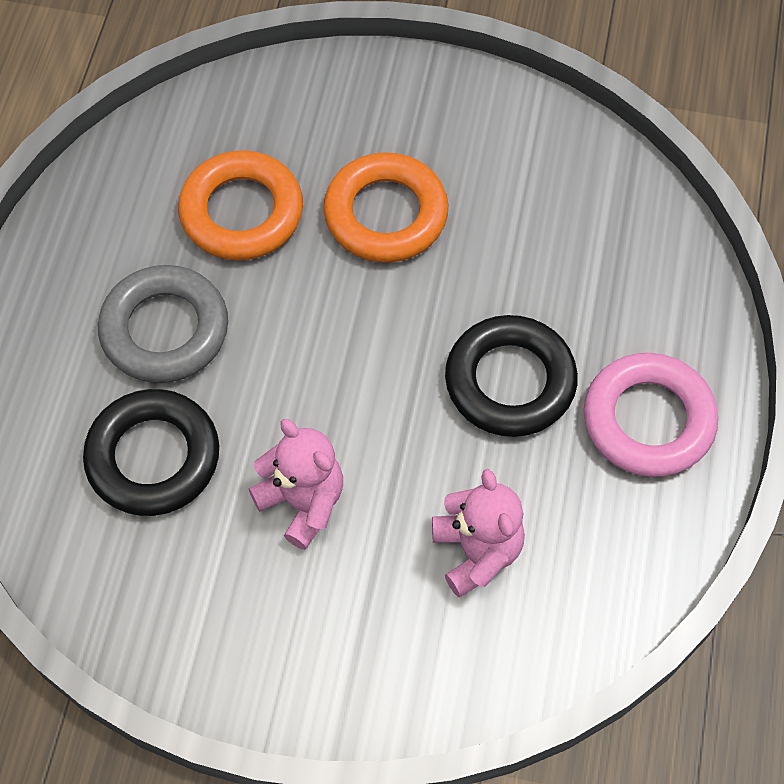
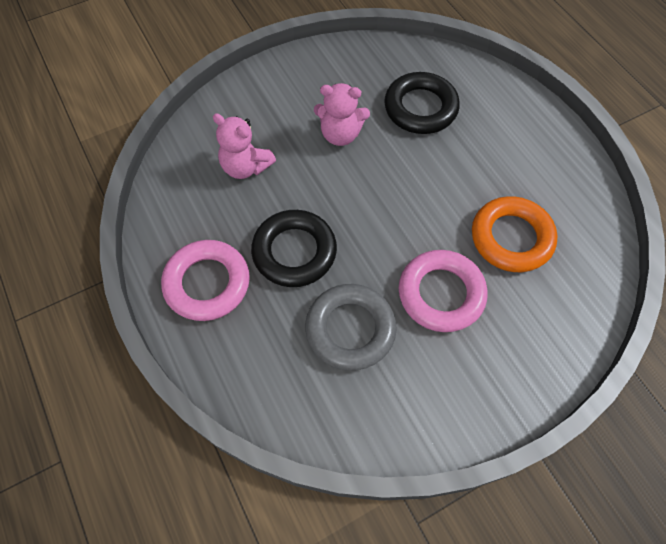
camera: 140 degrees right, 0 degrees up
grey ring [98,265,228,383] -> grey ring moved to [305,284,397,371]
orange ring [323,152,448,263] -> pink ring [399,250,488,332]

